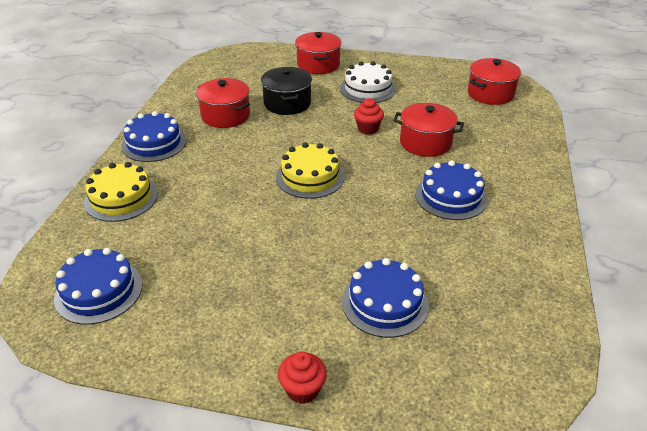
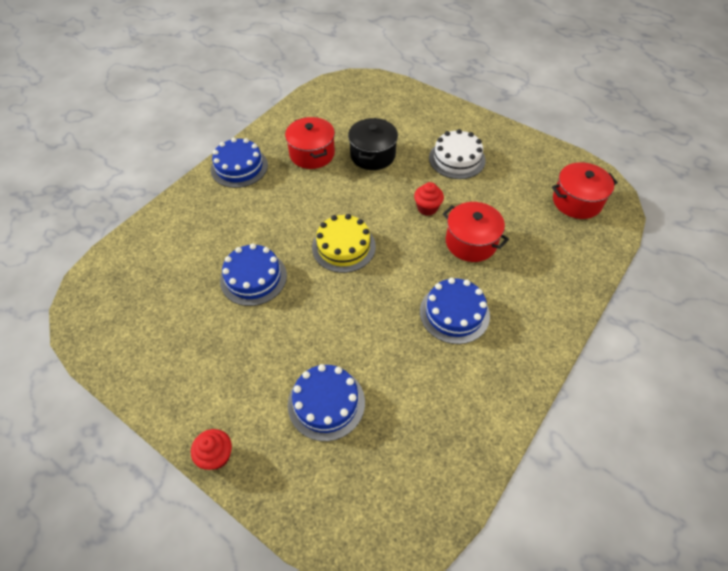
camera: 25 degrees right, 15 degrees up
blue cake [54,248,143,324] -> blue cake moved to [220,244,287,306]
yellow cake [84,162,158,222] -> none
red pot [295,32,342,74] -> none

